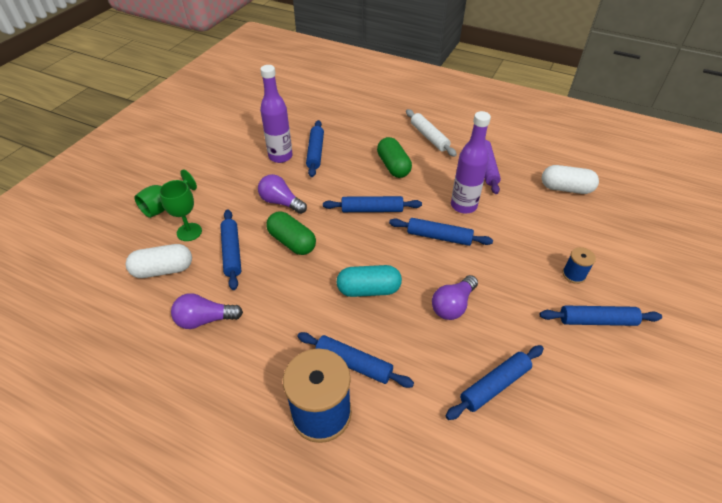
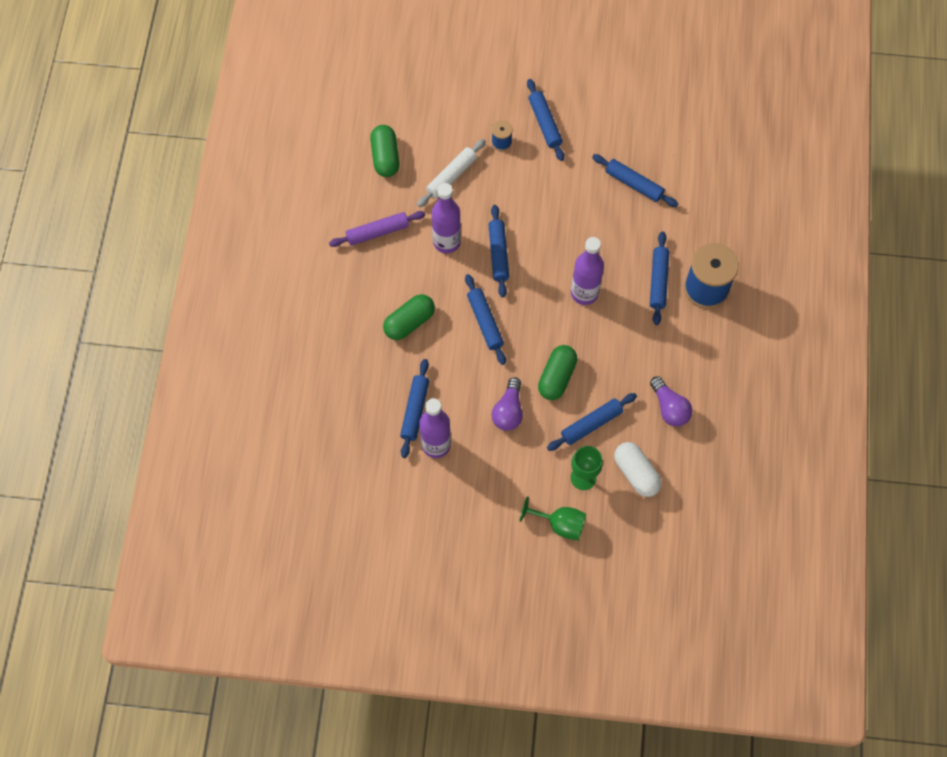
camera: 110 degrees left, 20 degrees up
blue rolling pin [306,120,324,177] -> blue rolling pin turned 60 degrees counterclockwise [400,359,429,458]
turquoise capsule [336,265,402,297] -> purple bottle [571,237,604,305]
white rolling pin [406,109,457,157] -> white rolling pin moved to [417,139,486,207]
purple light bulb [432,275,478,320] -> none
white capsule [542,165,599,194] -> green capsule [370,125,399,177]

